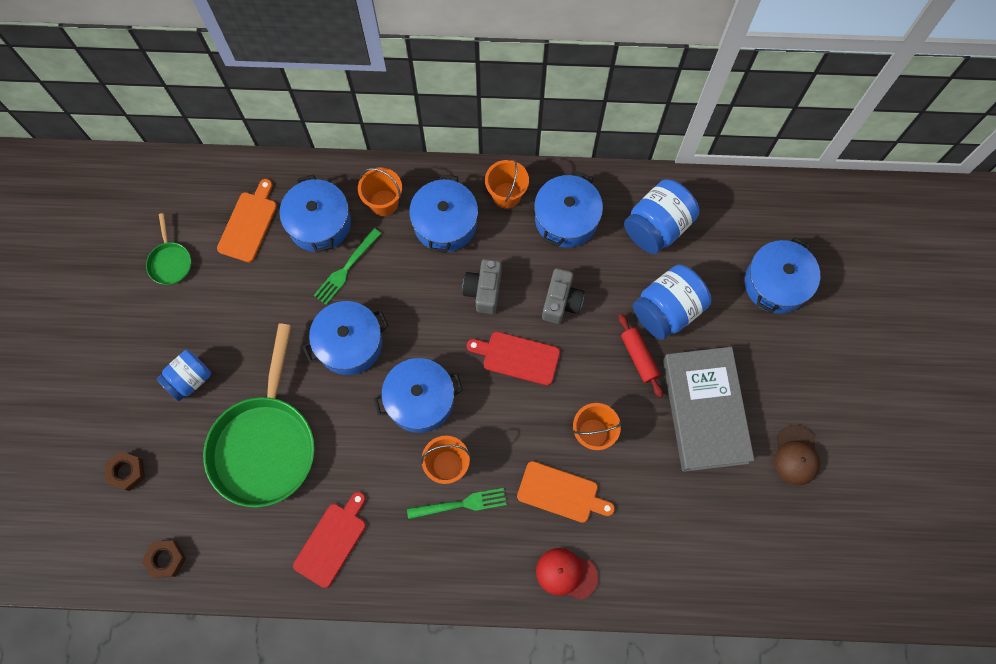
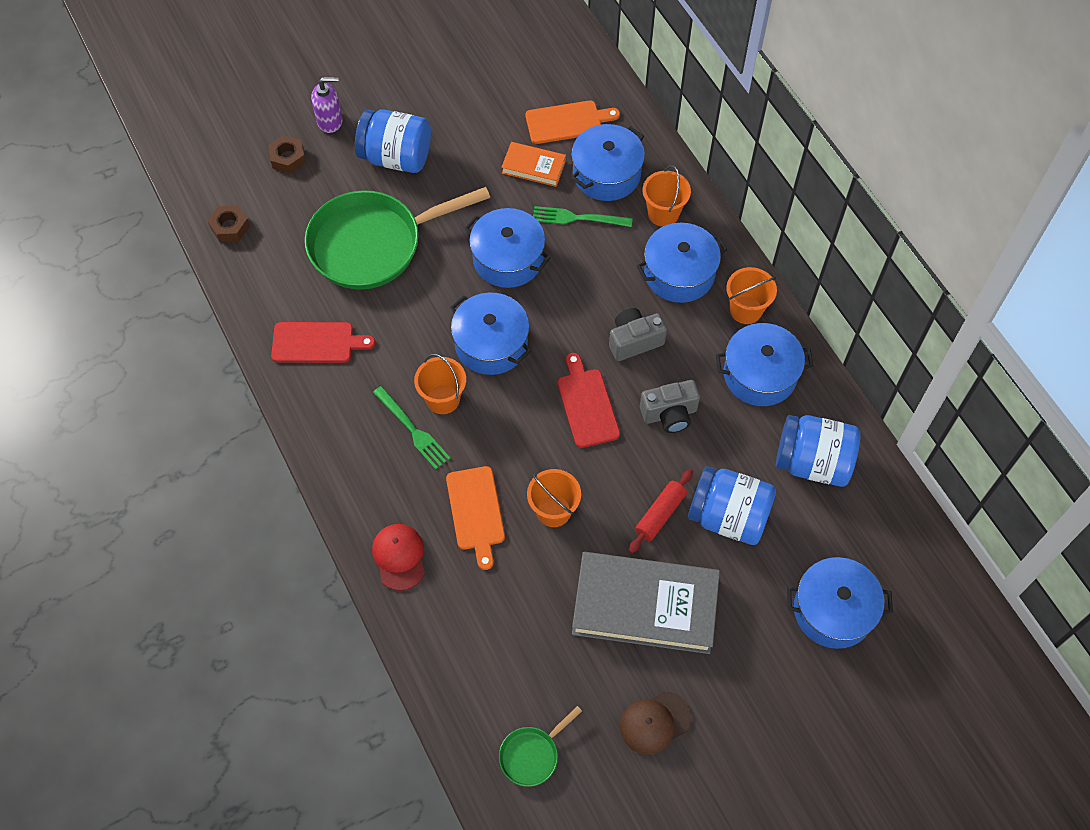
camera: 60 degrees right, 10 degrees down
green pan [146,213,191,285] -> green pan moved to [499,706,582,787]
blue jar [157,350,211,401] -> blue jar [355,109,431,173], size x1.51
grey book [663,347,754,472] -> grey book turned 45 degrees clockwise [572,552,720,654]
none -> purple soap dispenser [311,77,343,133]
none -> orange book [501,142,566,187]

